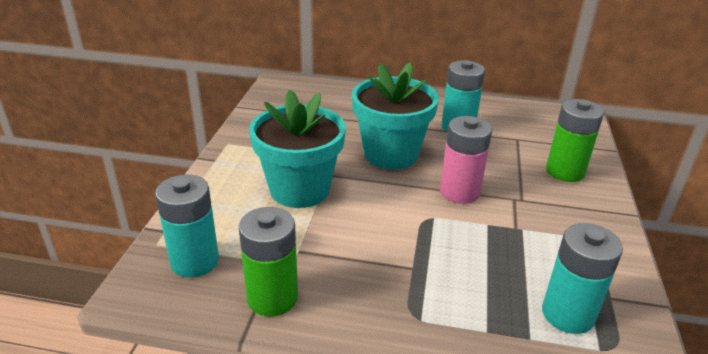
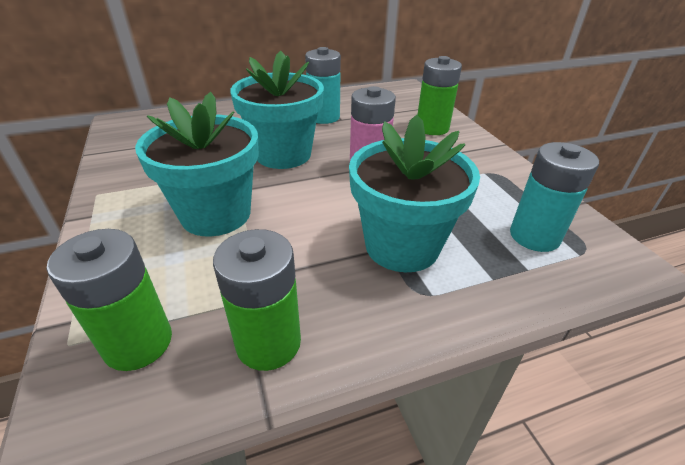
camera: 30 degrees left, 5 degrees up
turquoise battery [155,174,219,278] -> green battery [47,229,172,371]
none -> turquoise flower pot [349,115,480,272]

